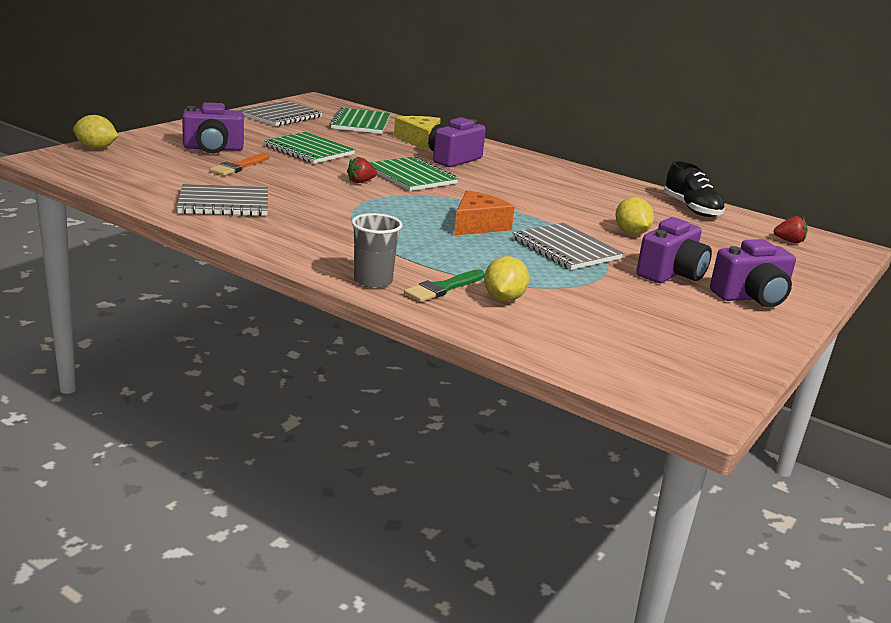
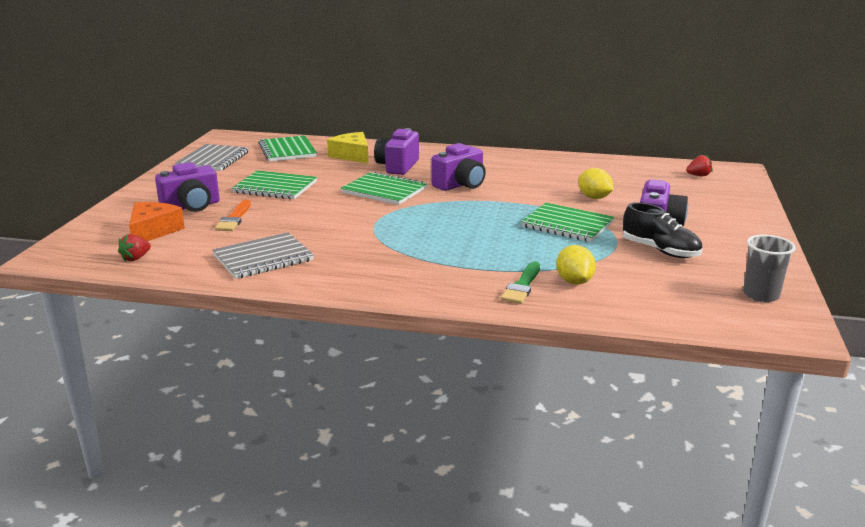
camera: 20 degrees left, 0 degrees up
yellow lemon [73,115,118,149] -> none
red strawberry [347,157,377,183] -> red strawberry moved to [118,234,151,261]
grey cup [351,213,403,288] -> grey cup moved to [743,235,796,302]
orange cheese [454,190,515,236] -> orange cheese moved to [129,202,185,241]
grey notebook [513,223,623,270] -> green notebook [521,203,614,242]
black shoe [664,161,725,217] -> black shoe moved to [623,202,702,258]
purple camera [710,239,796,308] -> purple camera moved to [431,143,486,191]

